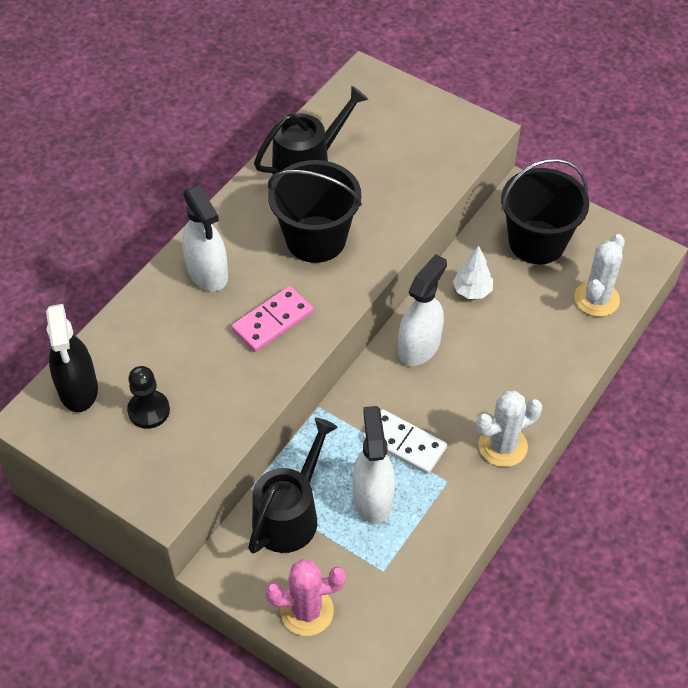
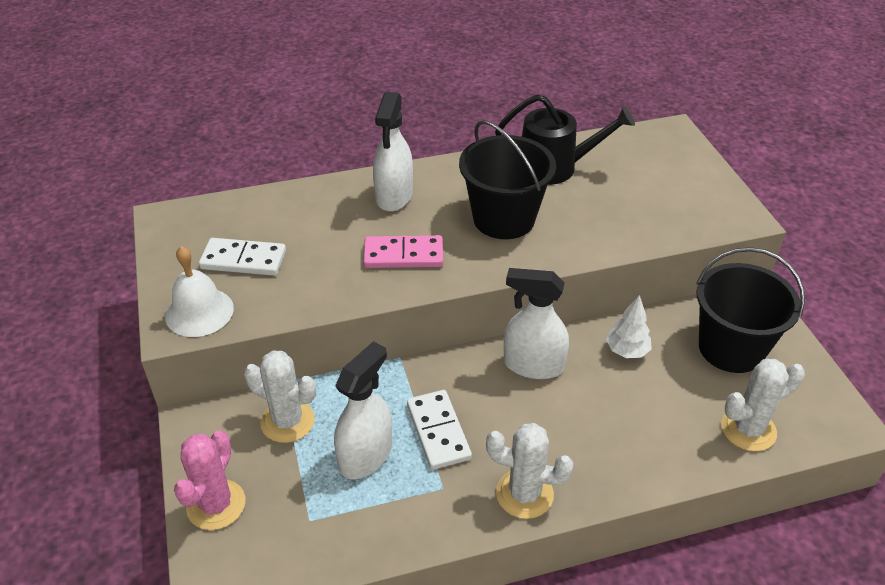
camera: 40 degrees right, 10 degrees down
black spray bottle [46,304,98,412] -> none
black pawn [127,366,170,429] -> white domino [199,238,286,276]
black watering can [248,418,338,554] -> white cactus [244,350,316,443]
pink cactus [265,559,346,636] -> pink cactus turned 75 degrees clockwise [174,430,245,530]
white spray bottle [398,254,447,366] -> white spray bottle turned 150 degrees counterclockwise [504,268,569,379]
none -> white bell [165,246,234,337]

